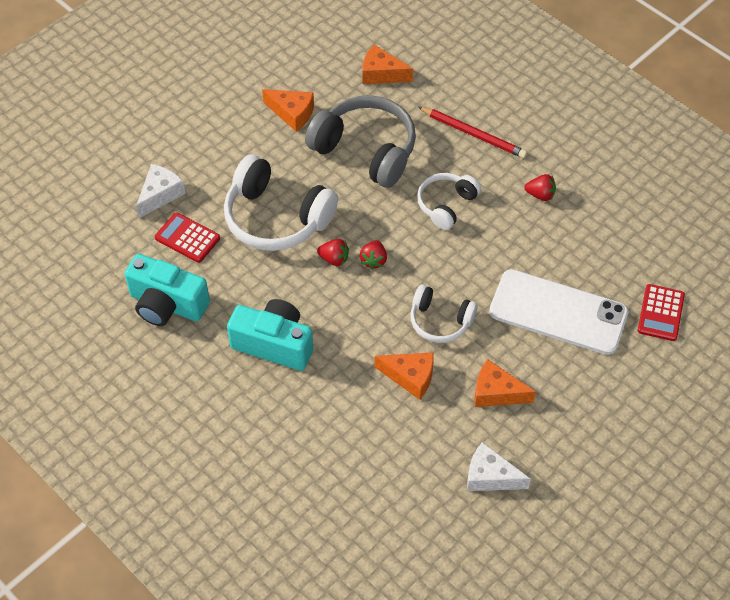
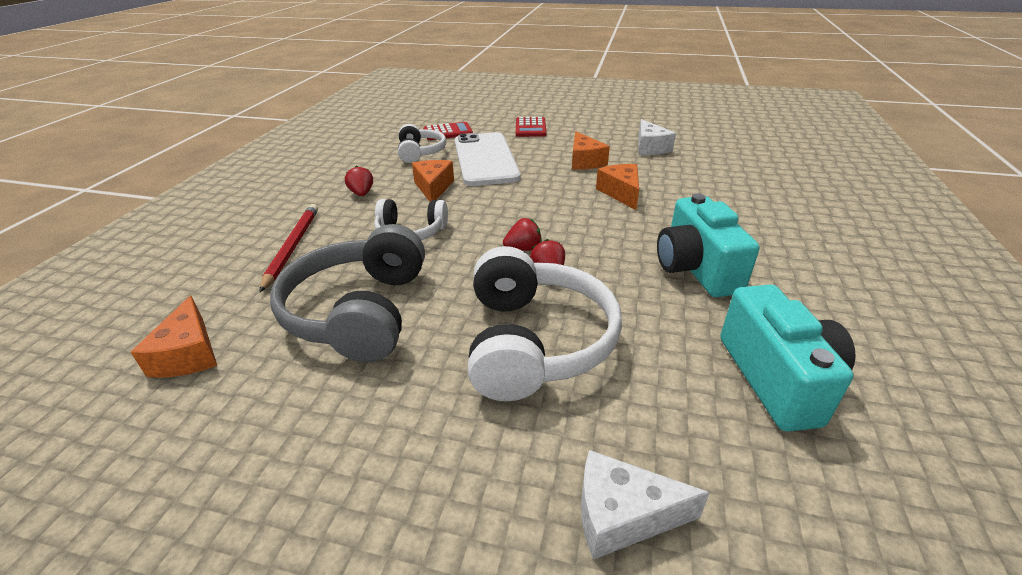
camera: 120 degrees left, 20 degrees down
red calculator [155,212,220,263] -> red calculator moved to [516,117,547,137]
orange cheese [262,89,314,132] -> orange cheese moved to [412,160,454,201]
white headphones [410,284,478,343] -> white headphones moved to [398,124,446,163]

